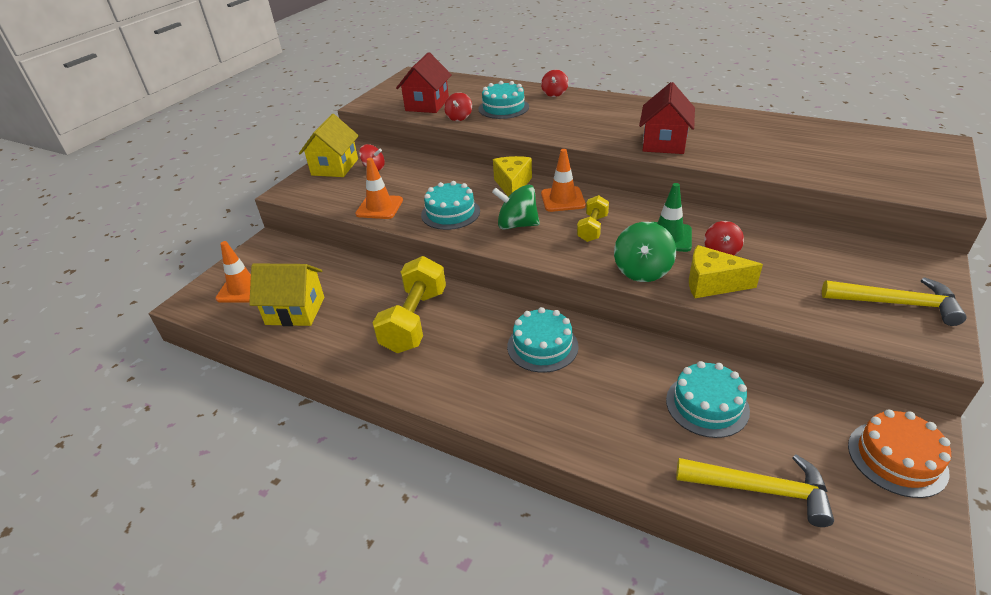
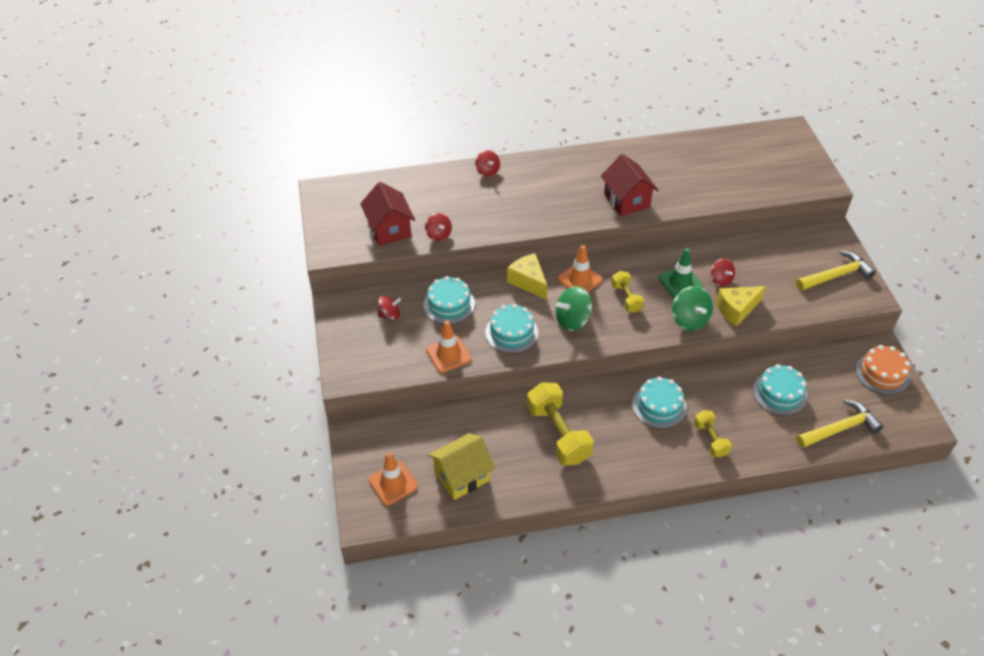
camera: 40 degrees left, 10 degrees up
yellow house [299,114,359,177] -> none
turquoise cake [478,81,529,119] -> turquoise cake moved to [423,276,475,324]
none -> yellow dumbbell [694,410,732,457]

